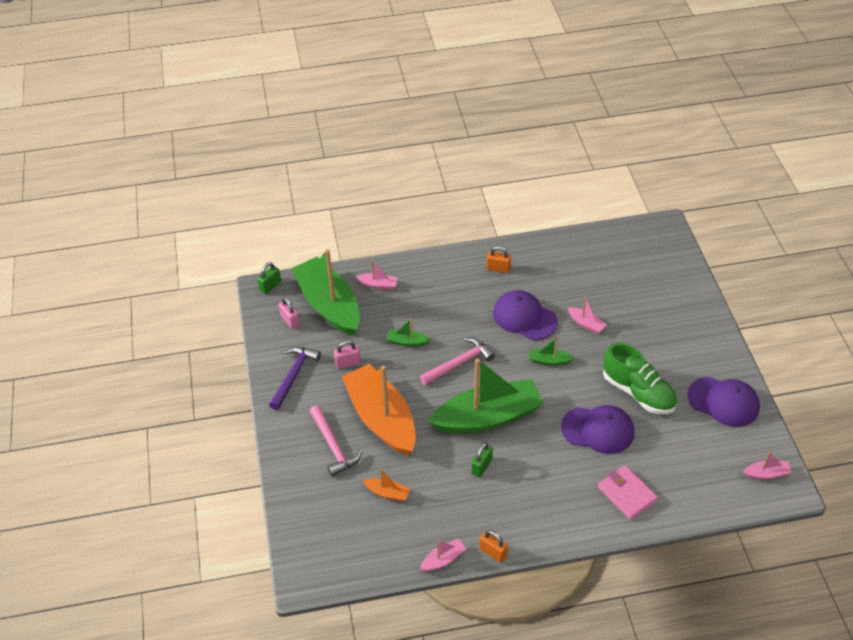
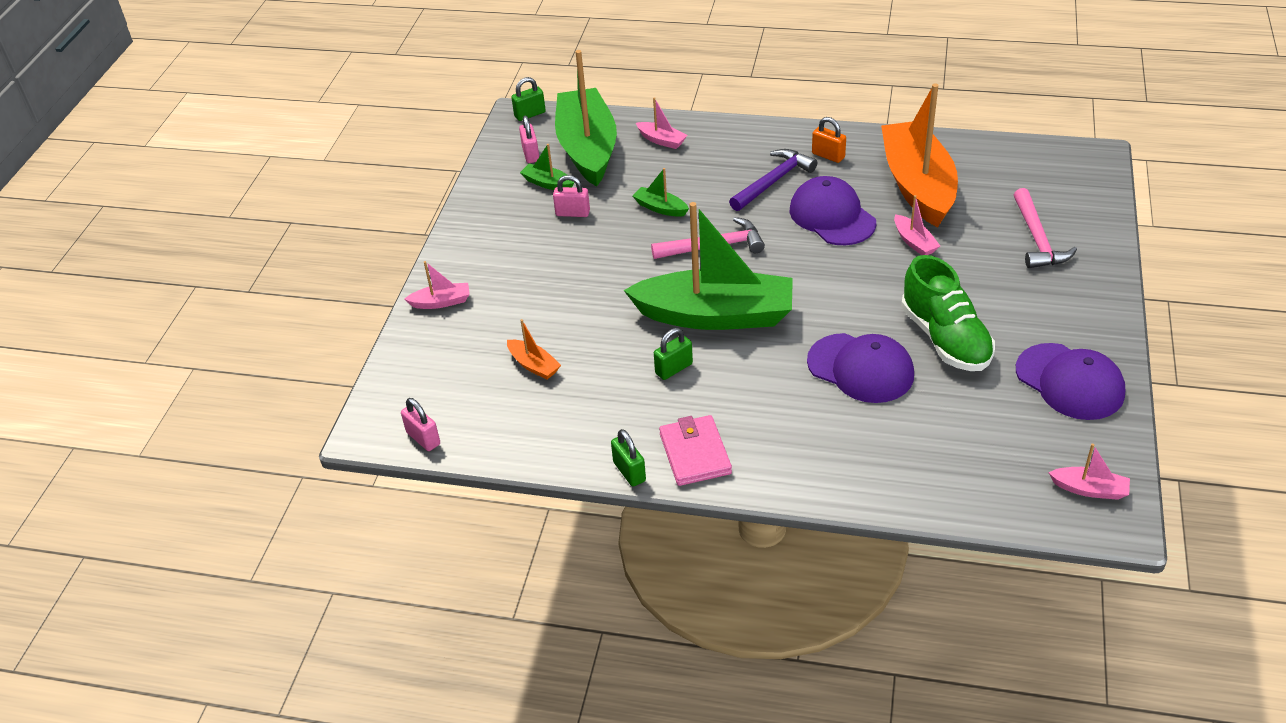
camera: 25 degrees right, 5 degrees down
purple hammer [269,346,321,410] -> purple hammer moved to [729,149,817,211]
pink hammer [309,405,362,477] -> pink hammer moved to [1014,188,1077,268]
orange boat [342,364,416,456] -> orange boat moved to [881,84,958,227]
pink boat [420,539,466,571] -> pink boat moved to [405,261,470,309]
orange padlock [479,530,508,563] -> green padlock [611,429,646,487]
green boat [529,337,575,366] -> green boat moved to [520,144,574,190]
pink wallet [598,465,658,520] -> pink wallet moved to [659,415,732,486]
none -> pink padlock [401,398,440,451]

